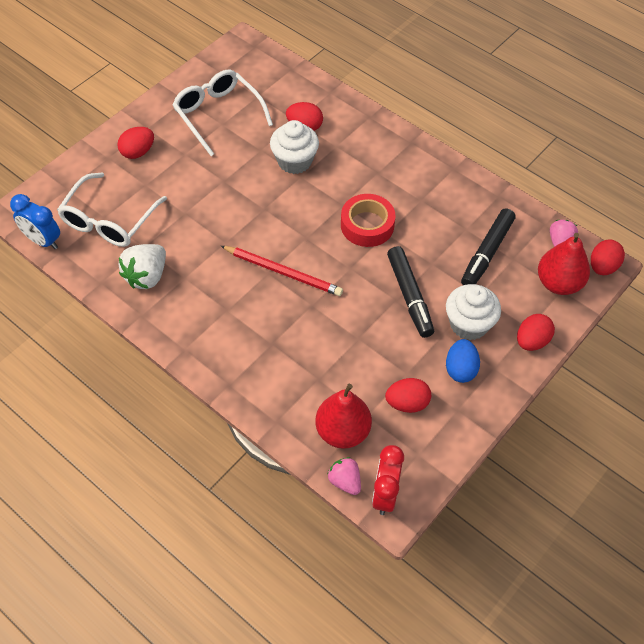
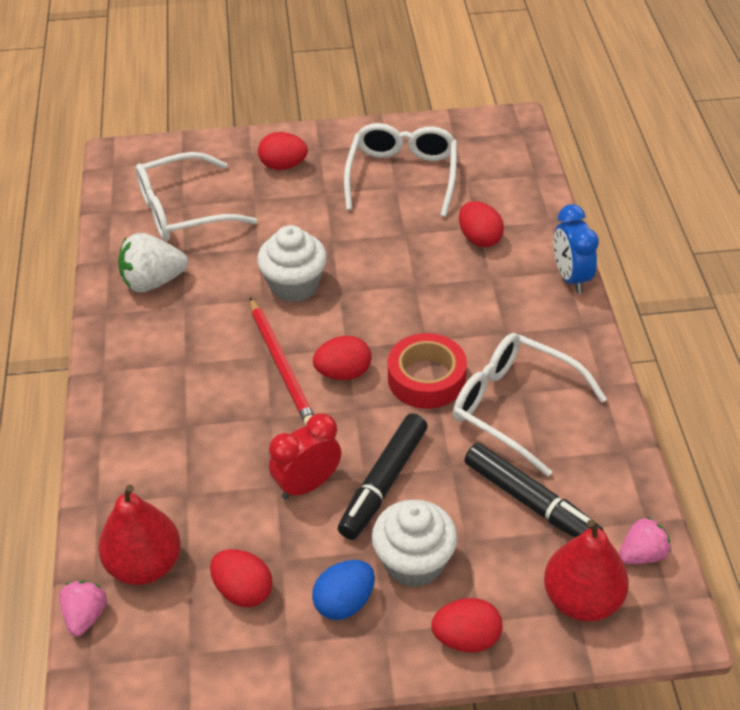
camera: 45 degrees right, 10 degrees down
blue clock [10,194,60,249] -> blue clock moved to [554,204,599,293]
white cupcake [270,120,319,174] -> white cupcake moved to [257,225,327,302]
red clock [372,445,404,515] -> red clock moved to [269,413,341,499]
black marker [461,208,515,285] -> black marker turned 120 degrees counterclockwise [464,443,603,538]
red egg [591,239,625,275] -> red egg moved to [313,336,371,380]
none -> white glasses [453,333,607,476]

